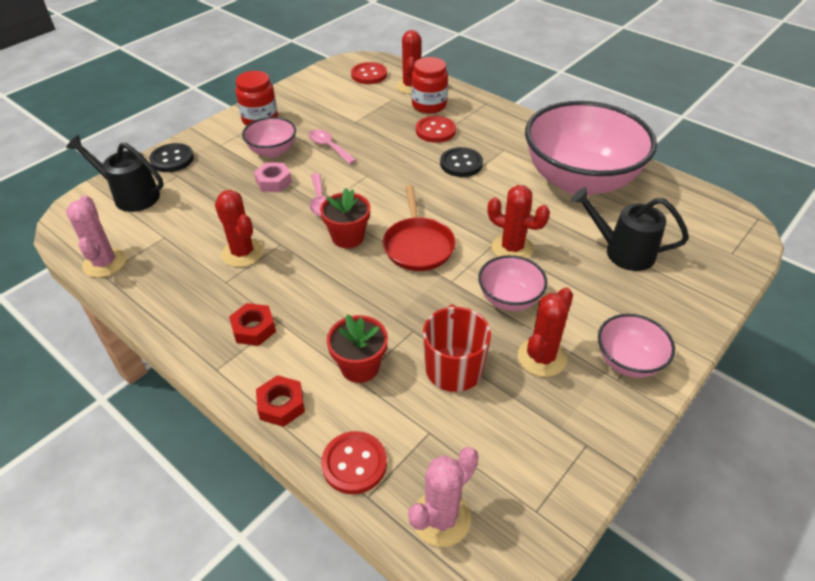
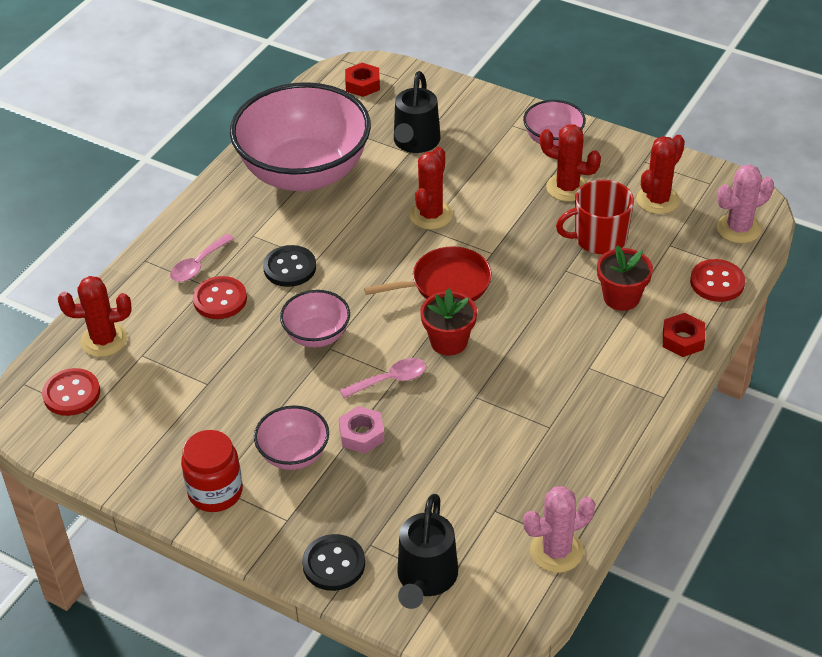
camera: 100 degrees left, 0 degrees up
red cactus [215,190,264,267] -> red cactus moved to [636,135,685,214]
red nut [229,303,276,346] -> red nut moved to [345,63,380,97]
pink spoon [309,130,356,164] -> pink spoon moved to [170,234,235,282]
pink cactus [408,447,479,547] -> pink cactus turned 60 degrees counterclockwise [717,165,774,244]
red jar [411,57,448,114] -> none
pink bowl [478,255,548,311] -> pink bowl moved to [280,290,350,347]

